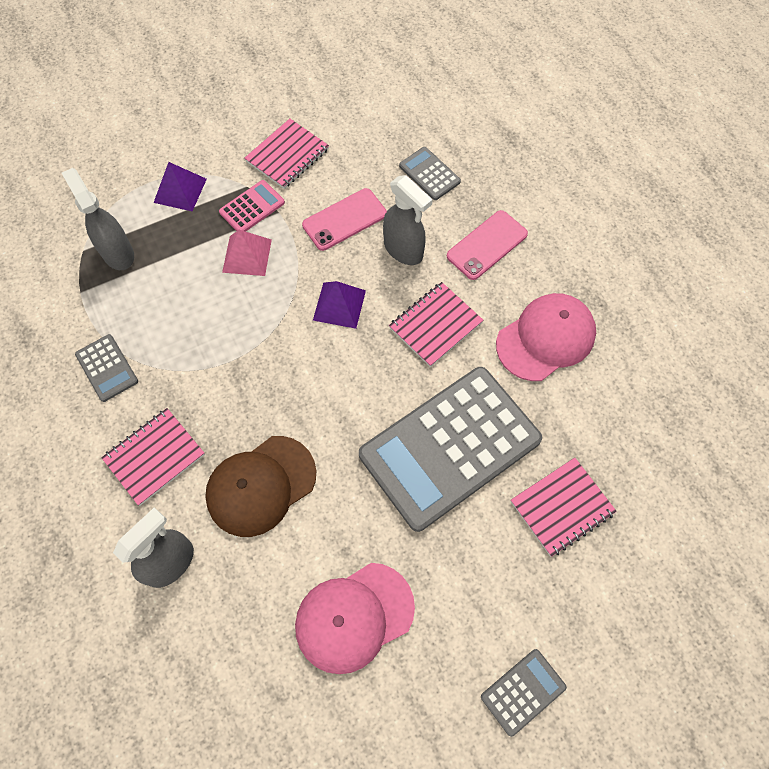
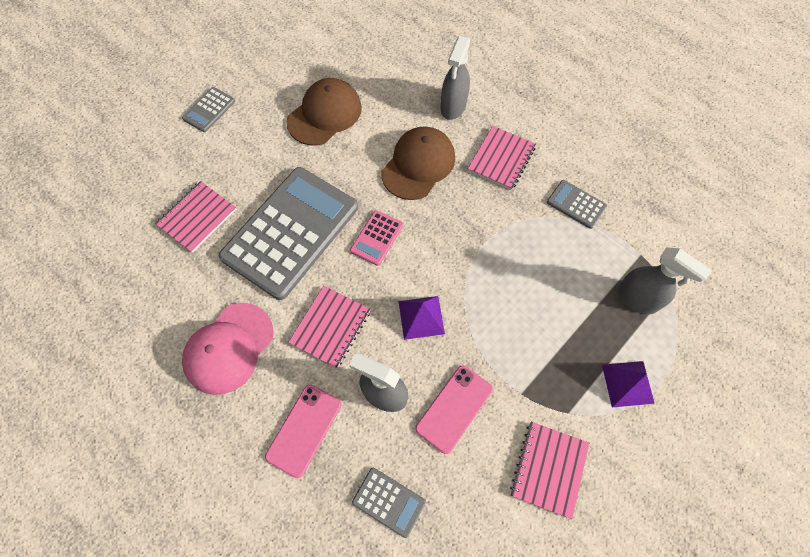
camera: 160 degrees right, 0 degrees up
pink calculator [219,180,285,232] -> pink calculator moved to [350,210,403,266]
pink pyramid [222,230,272,276] -> none
pink cap [295,563,415,674] -> brown cap [287,78,362,146]

